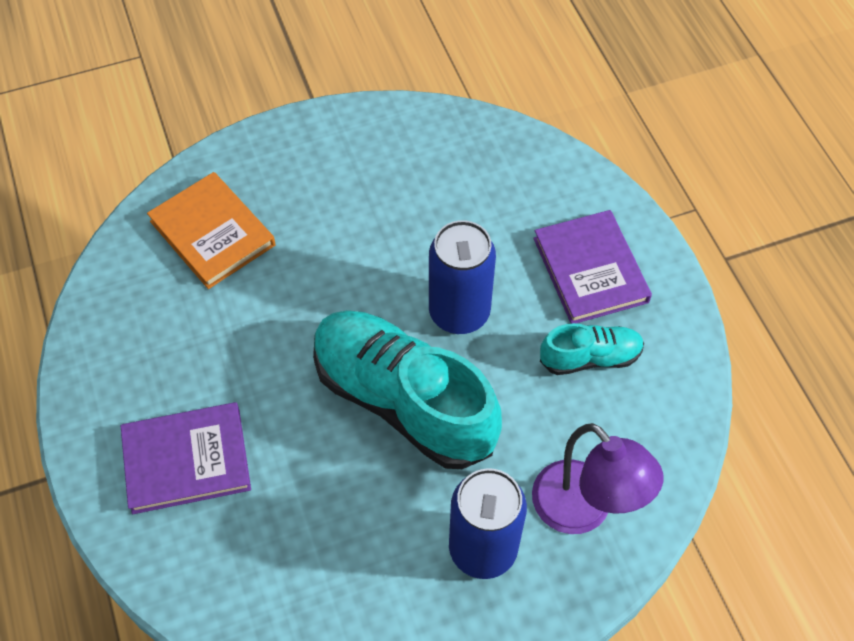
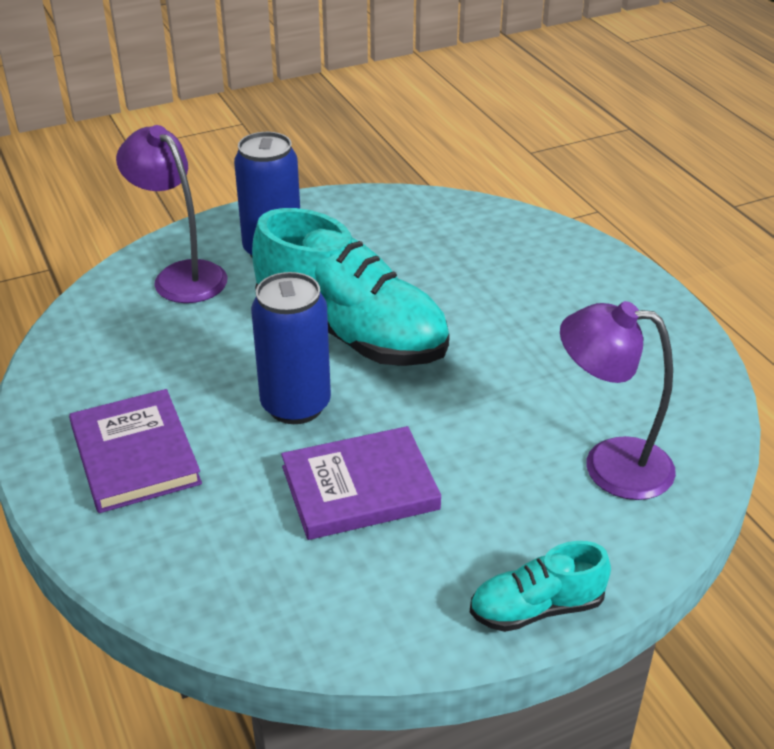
camera: 175 degrees right, 20 degrees down
purple book [121,402,251,514] -> purple book moved to [281,426,441,540]
orange book [147,172,275,289] -> purple lamp [560,301,676,500]
turquoise shoe [540,323,644,375] -> turquoise shoe moved to [470,541,611,632]

